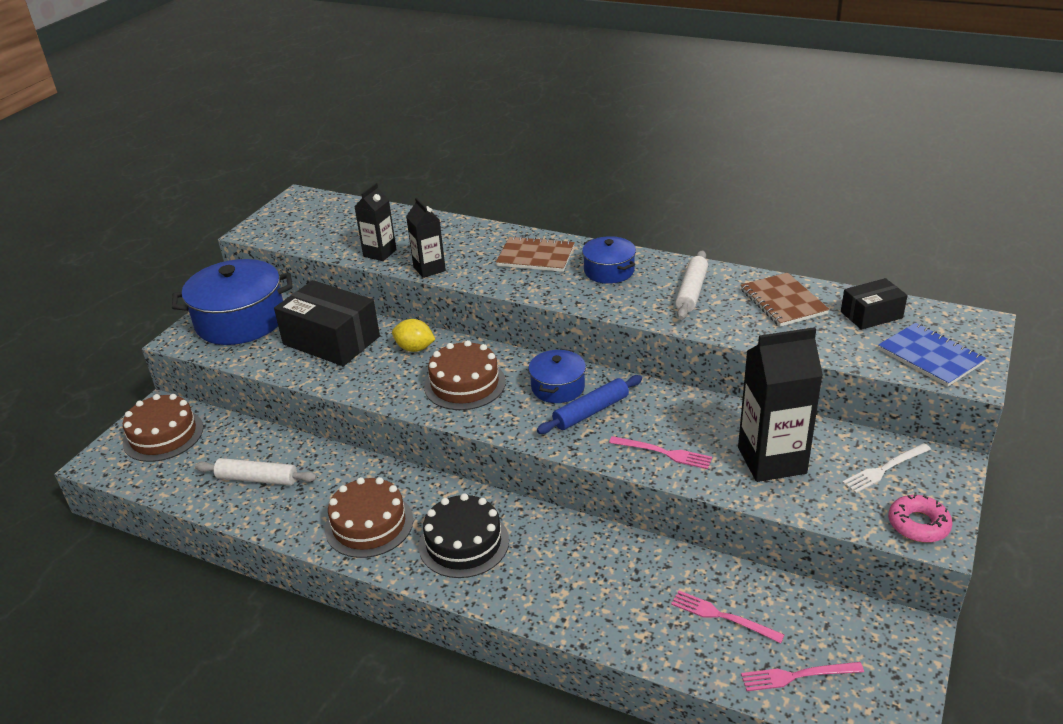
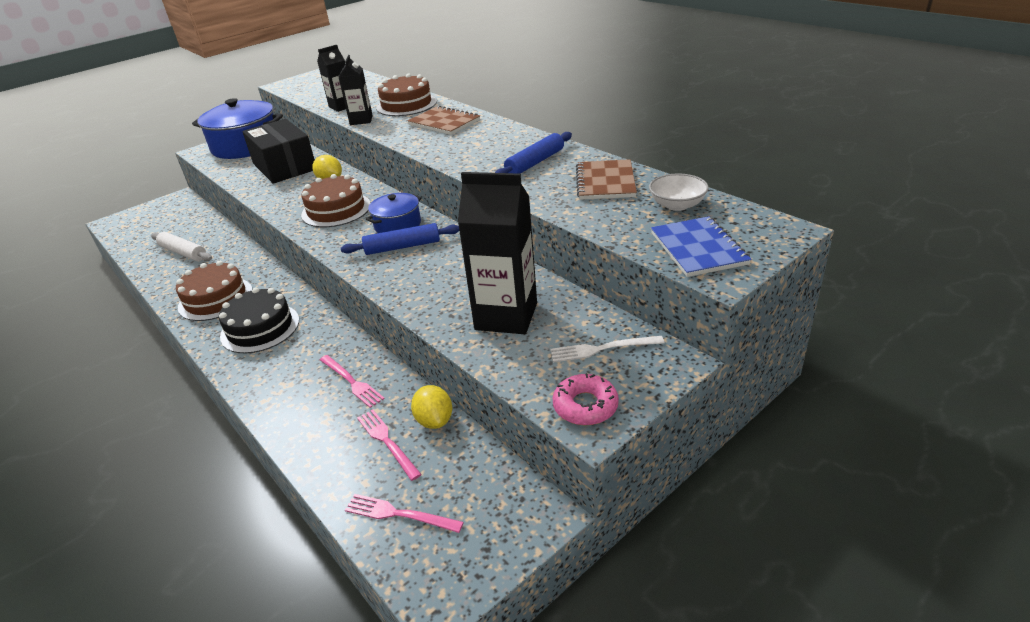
camera: 25 degrees right, 0 degrees up
brown cake [123,394,203,462] -> brown cake moved to [376,73,437,116]
blue pot [582,236,636,284] -> none
pink fork [609,436,712,469] -> pink fork moved to [320,355,384,408]
white rolling pin [675,251,708,320] -> blue rolling pin [495,132,572,174]
black box [841,278,908,330] -> white bowl [649,173,709,211]
none -> yellow lemon [411,385,452,429]

